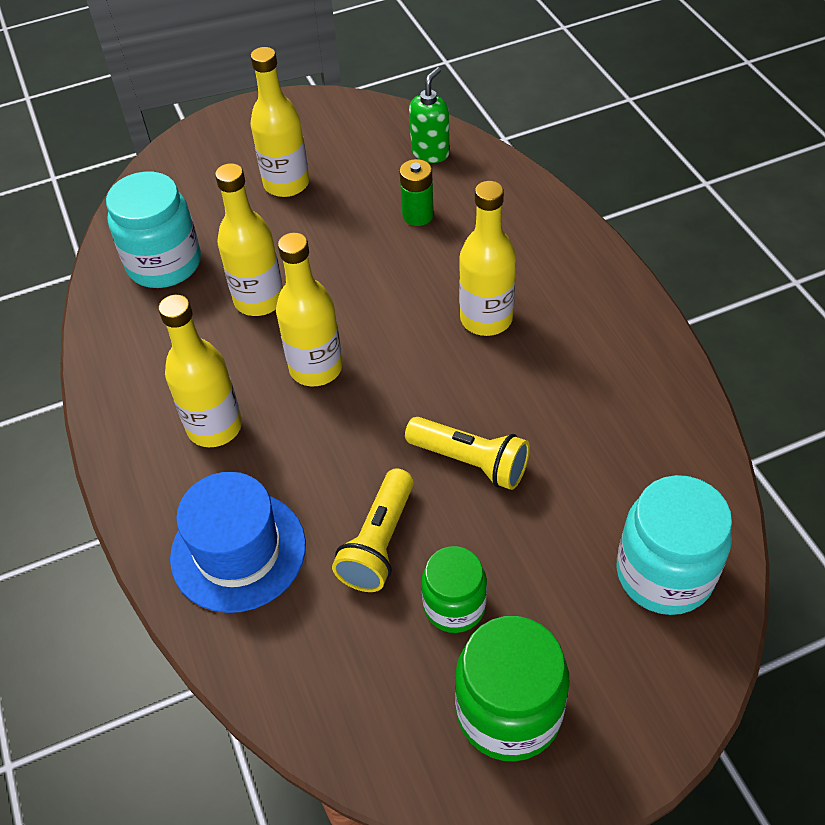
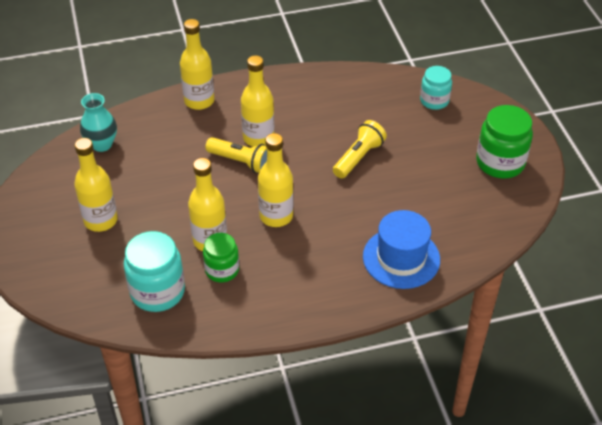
camera: 85 degrees left, 5 degrees down
yellow bottle [158,295,242,447] -> yellow bottle moved to [180,19,214,110]
yellow flashlight [332,469,414,592] -> yellow flashlight moved to [205,137,267,173]
green battery [399,159,434,226] -> none
green soap dispenser [409,67,450,163] -> turquoise vase [80,93,117,152]
green jar [422,546,487,633] -> green jar moved to [203,233,239,282]
turquoise jar [616,475,732,615] -> turquoise jar [420,66,452,110], size x0.63

